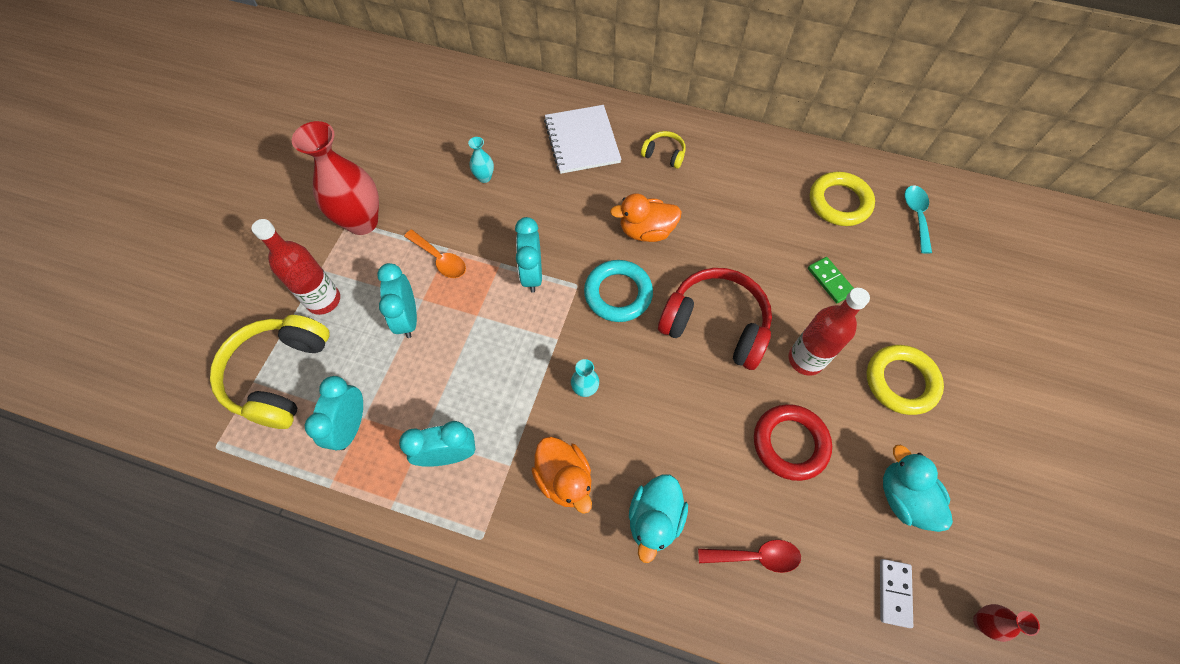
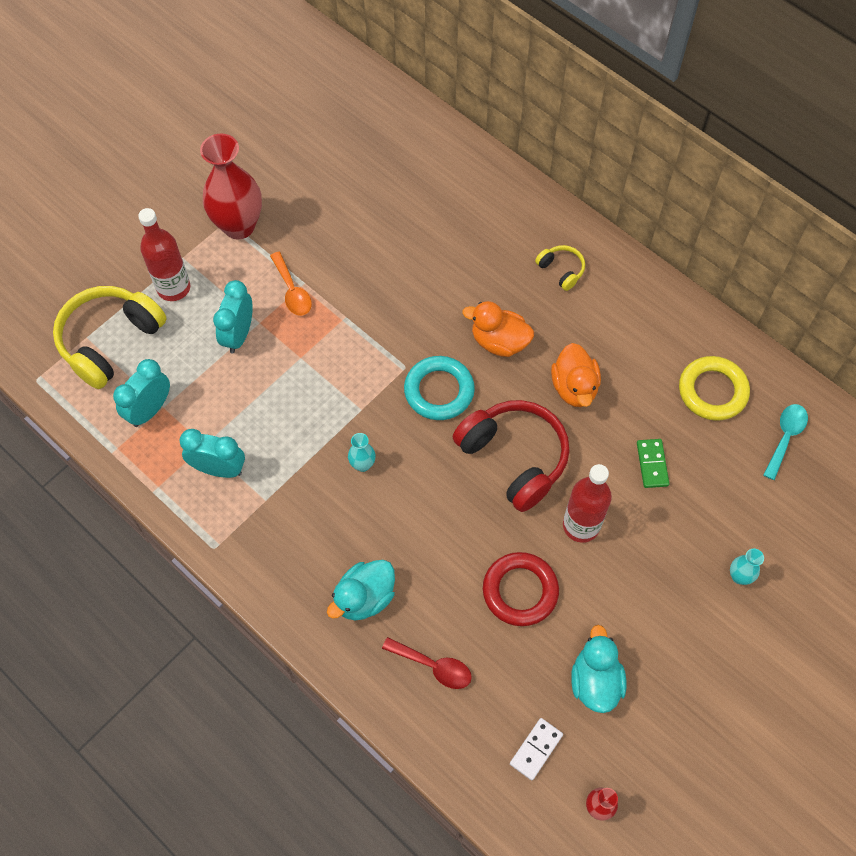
camera: 25 degrees right, 0 degrees up
turquoise vase [468,137,494,183] -> turquoise vase moved to [730,548,764,585]
turquoise clock [515,217,542,293] -> none
orange duck [531,437,592,514] -> orange duck moved to [551,343,601,407]
white notebook [544,105,621,174] -> none
yellow ring [867,345,944,415] -> none

